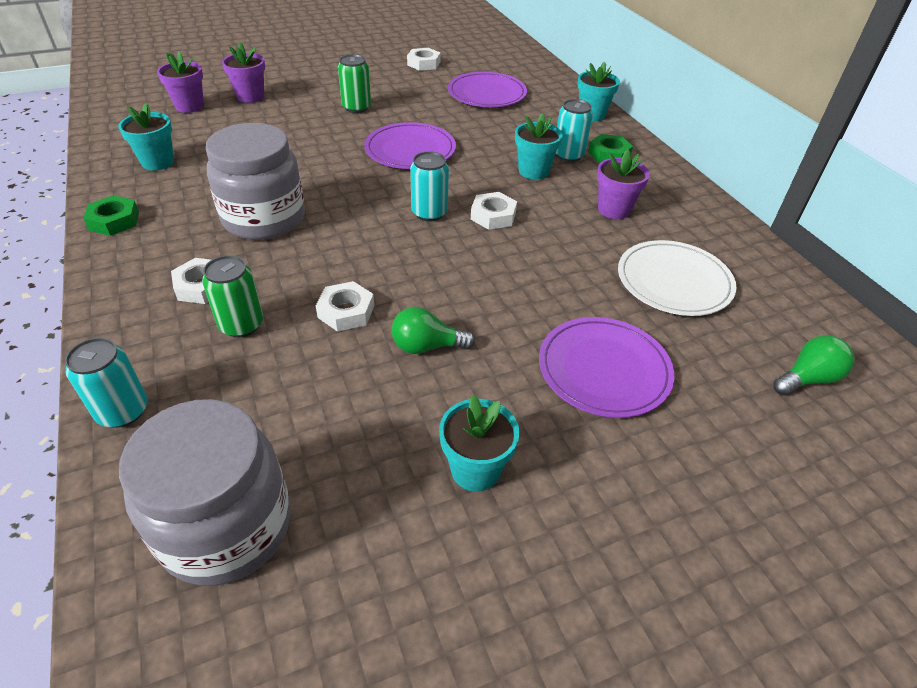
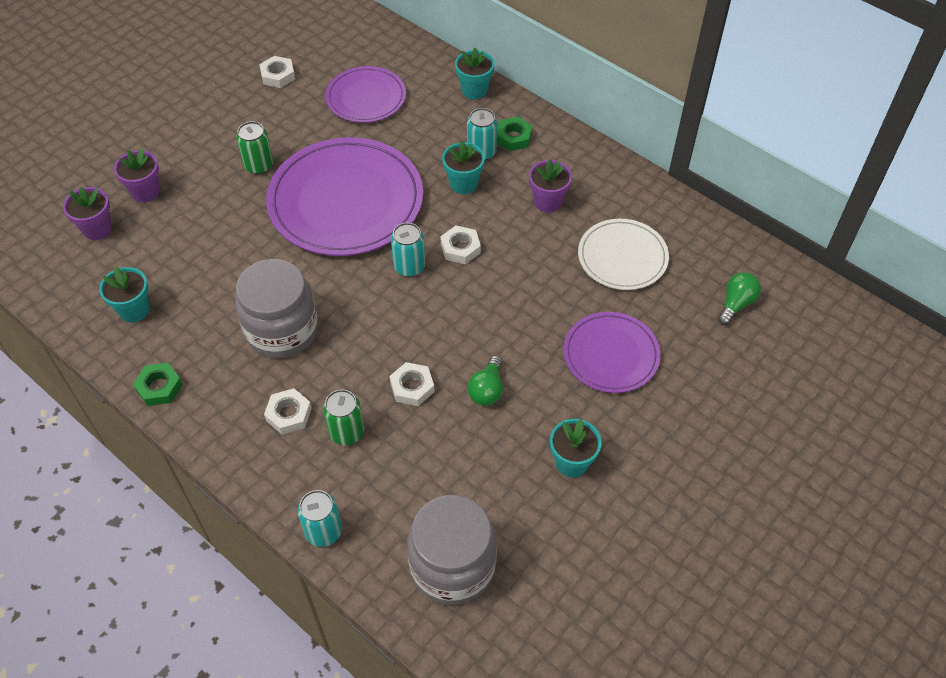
camera: 25 degrees left, 10 degrees up
purple plate [364,122,456,169] -> purple plate [266,137,423,256], size x1.79
green light bulb [392,307,475,354] -> green light bulb turned 45 degrees counterclockwise [467,356,503,406]

